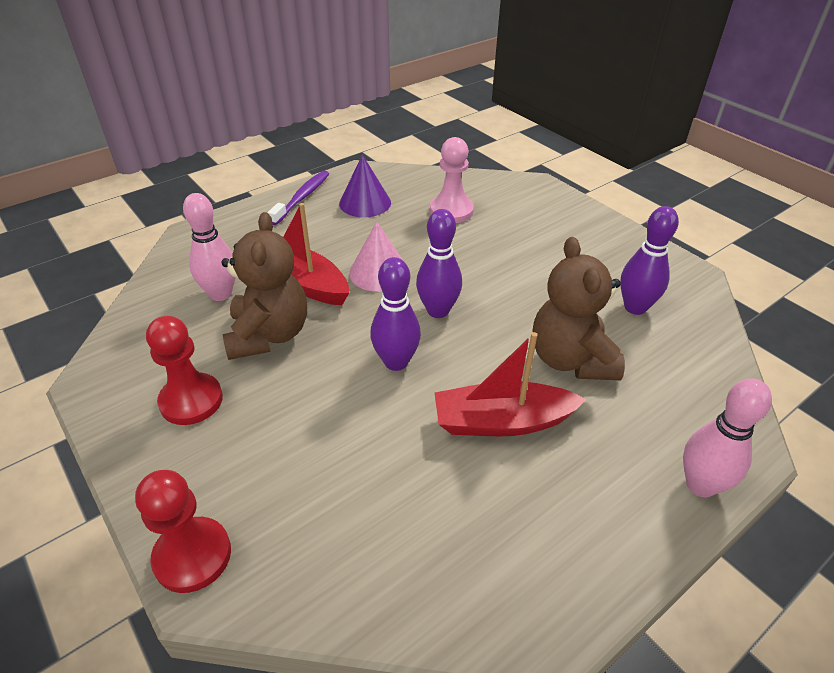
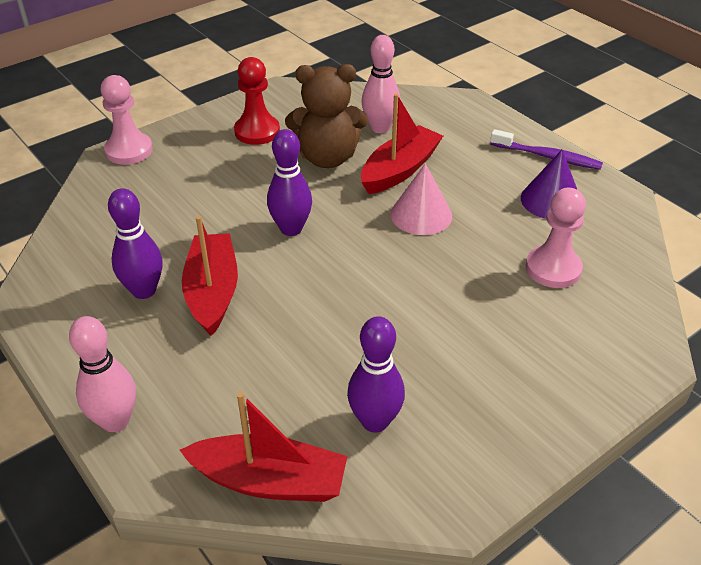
camera: 90 degrees right, 0 degrees up
red pawn [135,470,231,593] -> pink pawn [101,75,153,165]
purple bowling pin [416,209,462,318] -> purple bowling pin moved to [108,188,163,299]
brown teddy bear [533,237,625,381] -> none
none -> red boat [180,392,347,502]

